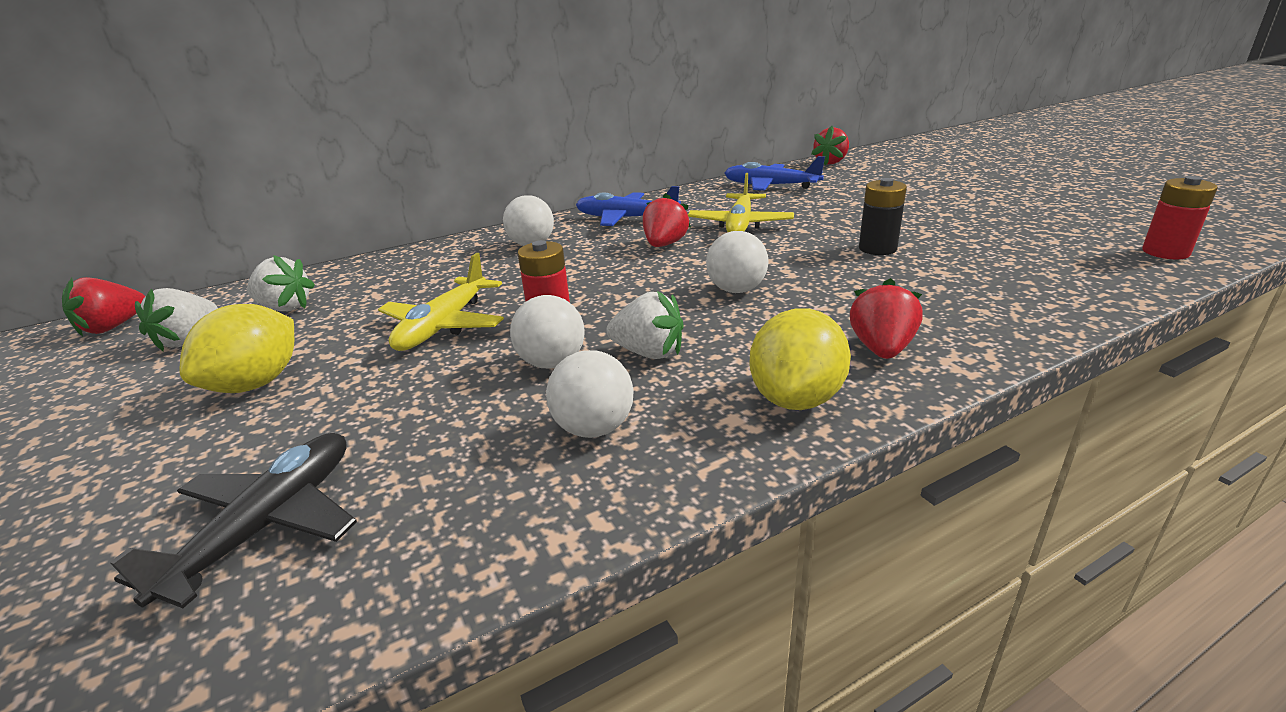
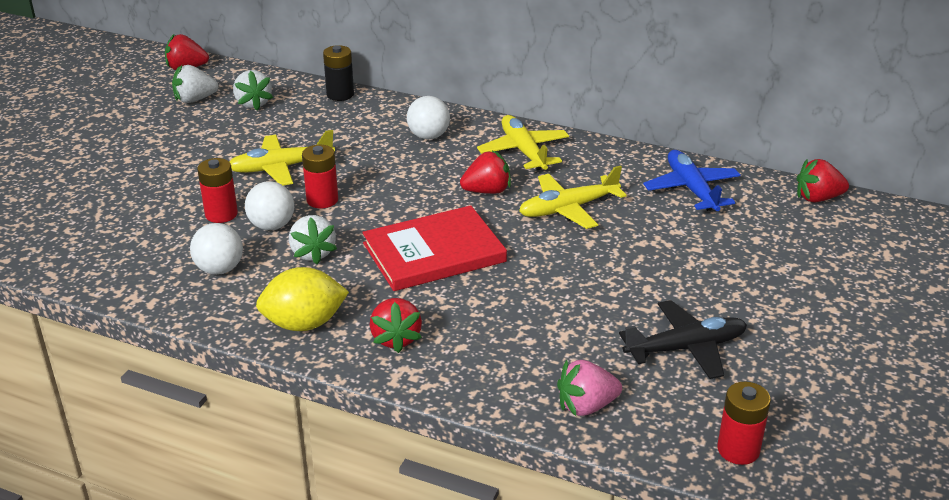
camera: 50 degrees right, 5 degrees up
black plane [109,433,357,608] -> black plane moved to [619,300,747,379]
yellow lemon [180,304,294,393] -> none
blue plane [576,186,681,226] -> yellow plane [477,115,569,170]
white ball [706,231,769,293] -> red book [362,205,507,291]
red strawberry [850,278,923,359] -> red strawberry turned 105 degrees clockwise [370,298,422,353]
black battery [859,178,907,255] -> black battery moved to [323,45,354,101]
none -> red battery [197,158,238,223]
none -> pink strawberry [557,360,622,416]

